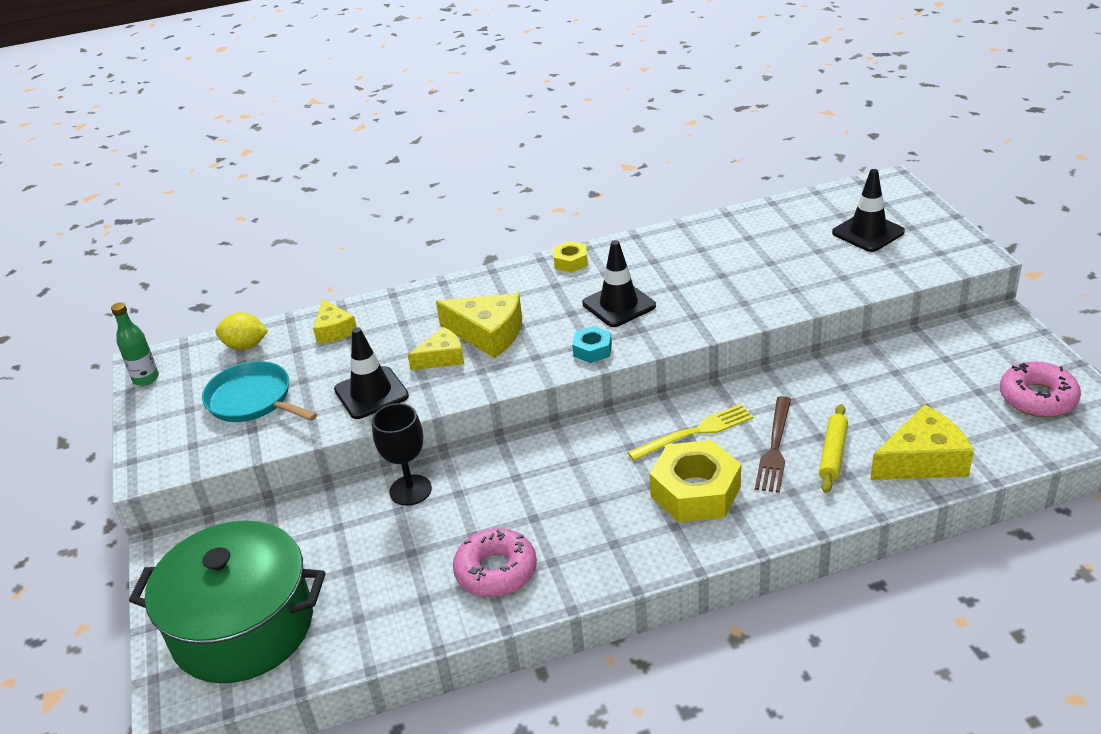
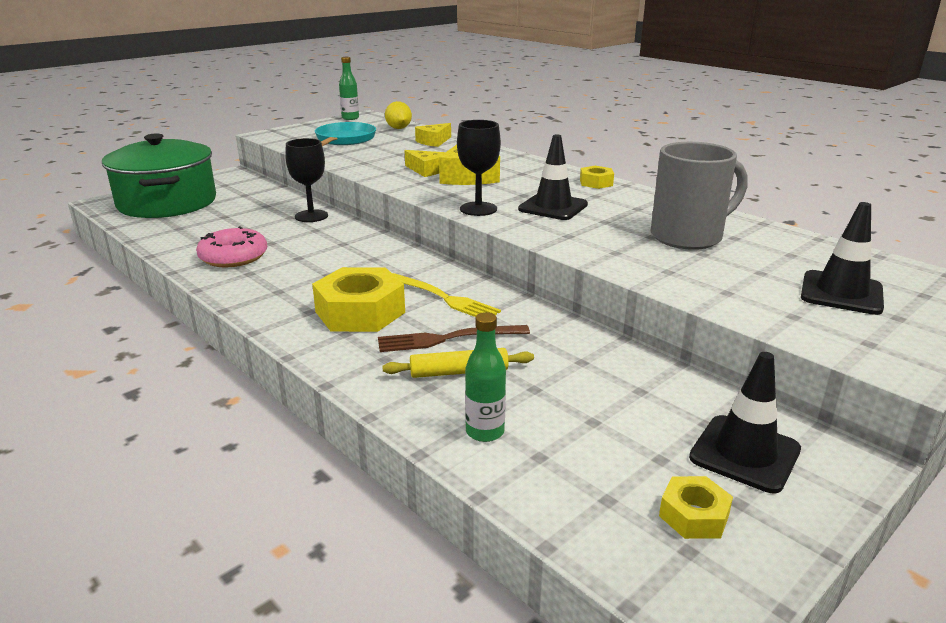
camera: 60 degrees right, 10 degrees down
black traffic cone [334,327,409,419] -> black traffic cone moved to [689,352,801,493]
turquoise nut [572,326,612,363] -> black goblet [457,120,501,216]
yellow cheese [870,405,974,480] -> green bottle [465,312,506,442]
pink donut [1000,361,1081,417] -> yellow nut [659,476,733,539]
none -> grey mug [651,142,748,250]

